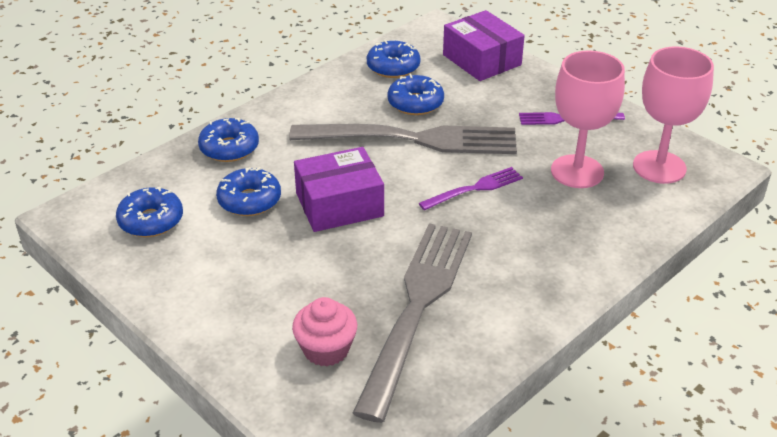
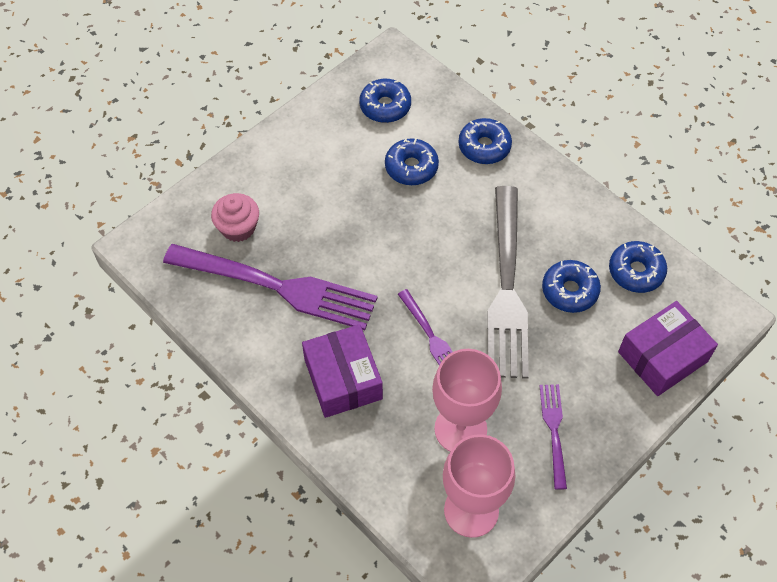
camera: 90 degrees right, 20 degrees up
purple box [294,147,384,232] -> purple box moved to [302,324,383,418]
grey fork [353,223,472,423] -> purple fork [163,244,378,330]

